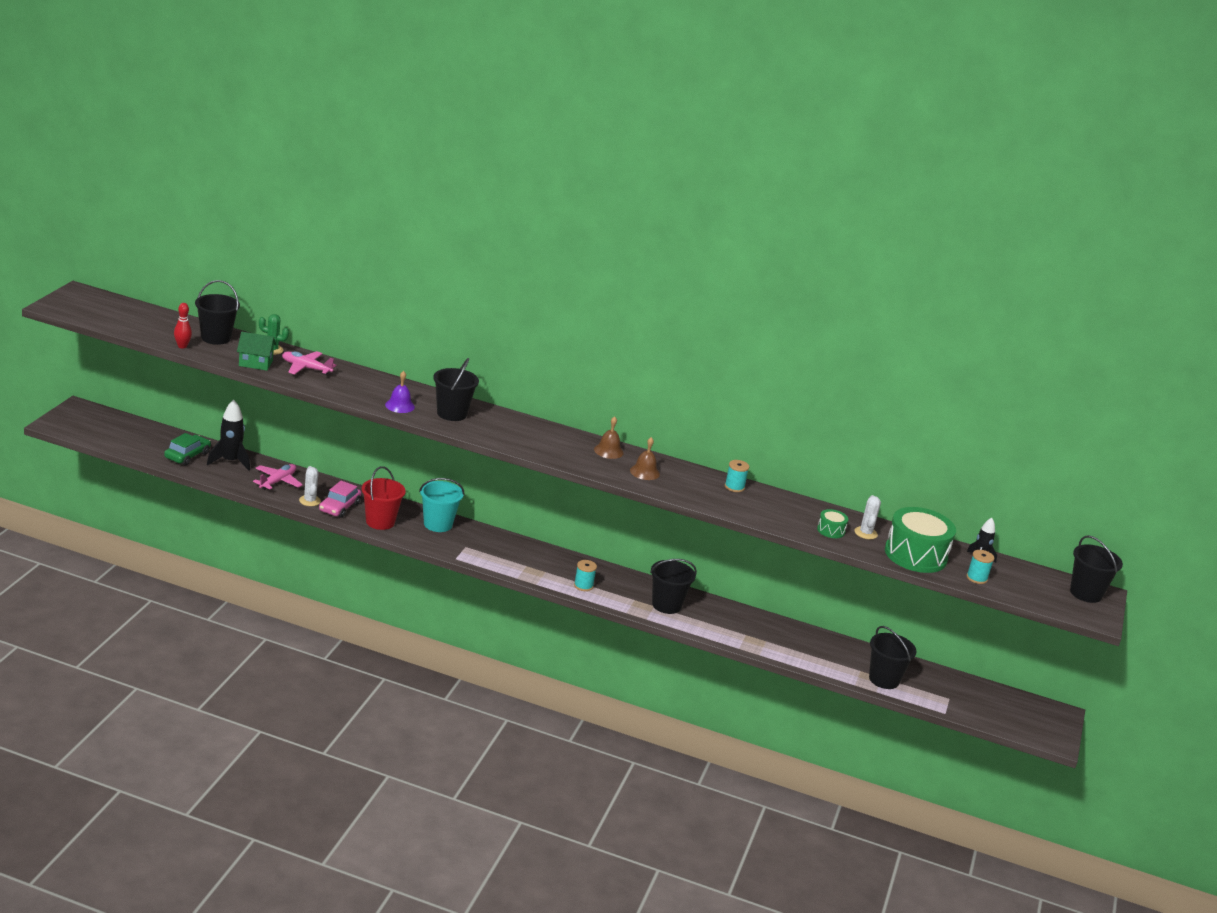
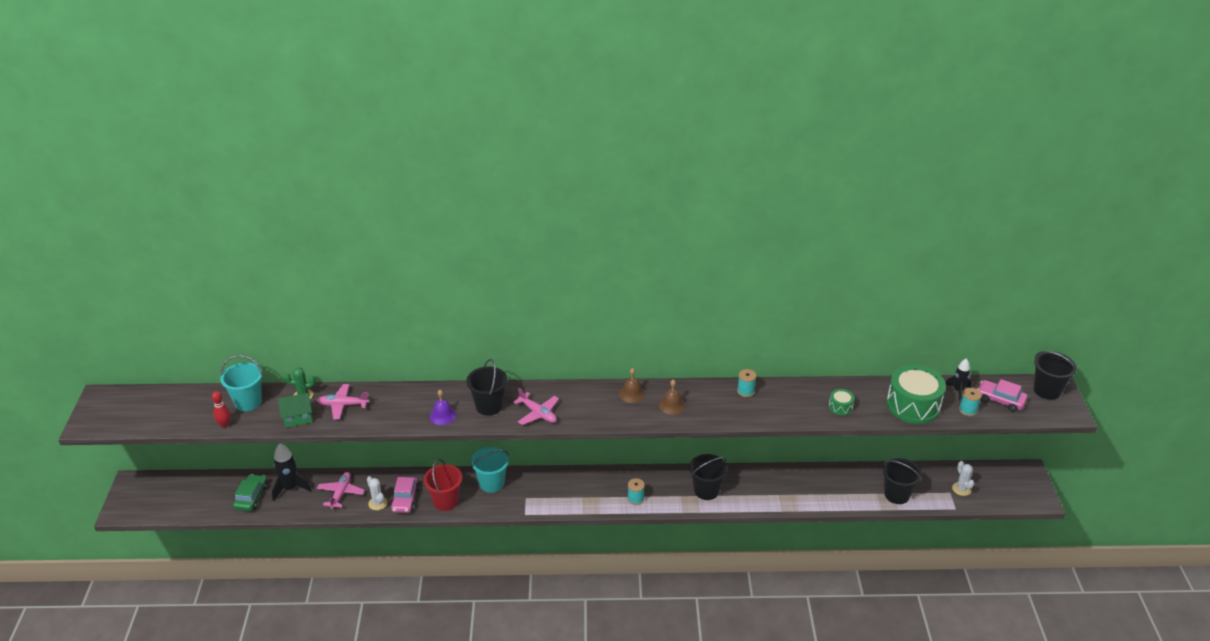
camera: 15 degrees left, 10 degrees up
black bucket [195,280,240,345] -> turquoise bucket [220,355,263,411]
white cactus [854,495,881,539] -> white cactus moved to [952,461,974,496]
none -> pink plane [513,388,559,425]
none -> pink car [977,379,1028,412]

